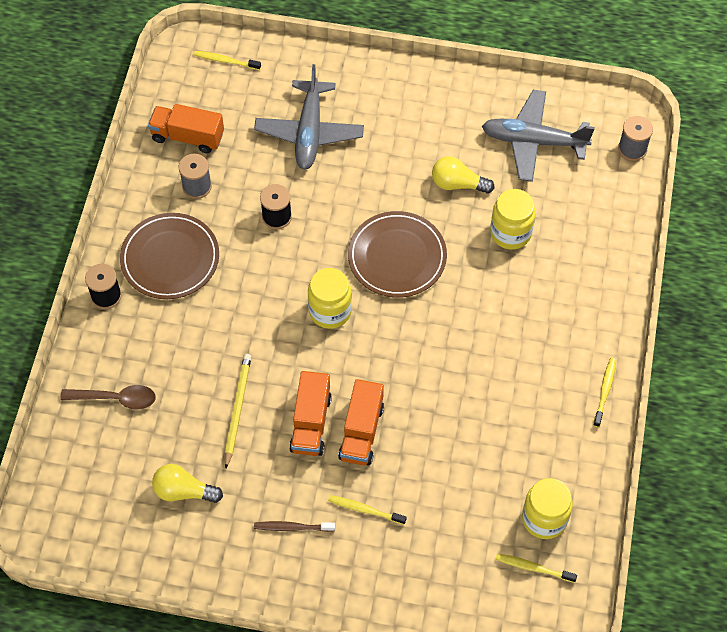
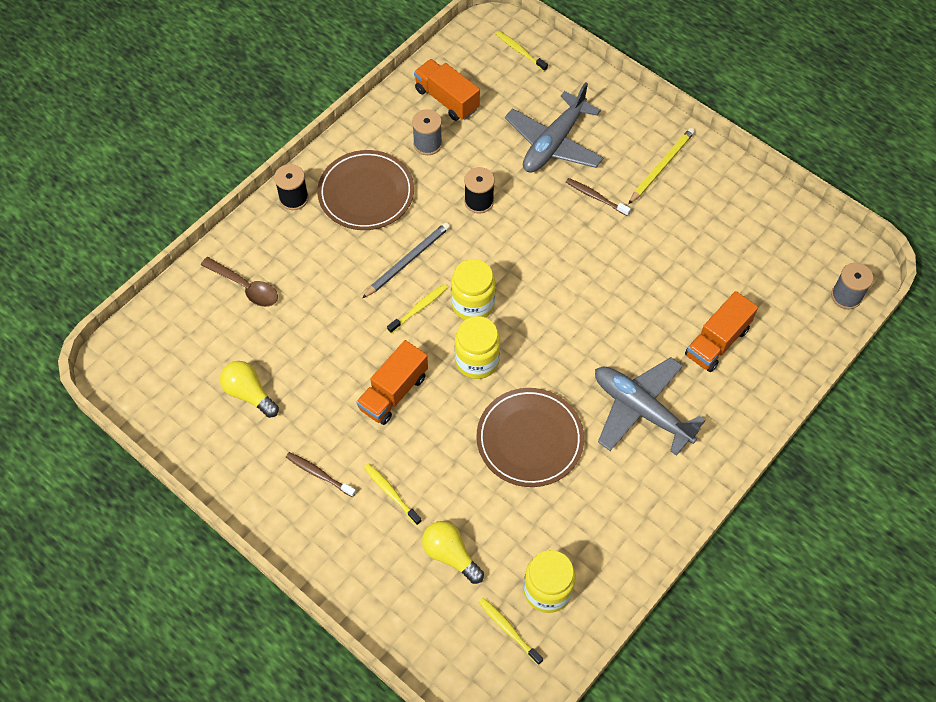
camera: 30 degrees right, 0 degrees up
yellow pencil [225,354,251,468] -> yellow pencil moved to [628,128,695,204]
orange truck [338,379,384,466] -> orange truck moved to [685,291,758,372]
brown plate [348,211,447,298] -> brown plate moved to [476,388,584,487]
yellow light bulb [432,156,495,193] -> yellow light bulb moved to [422,521,484,584]
grey plane [482,90,595,182] -> grey plane moved to [595,357,706,456]
yellow jar [490,189,536,250] -> yellow jar moved to [455,316,500,379]
yellow toothbrush [593,358,616,427] -> yellow toothbrush moved to [387,284,447,333]
none -> grey pencil [362,222,450,298]
none -> brown toothbrush [566,178,631,216]

